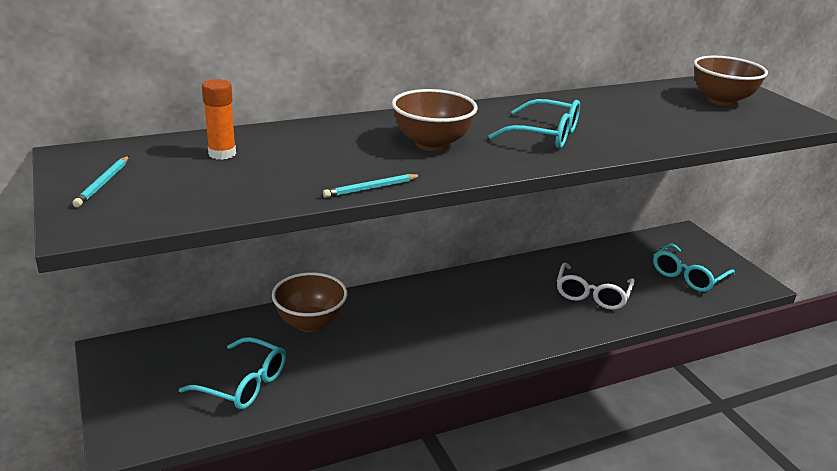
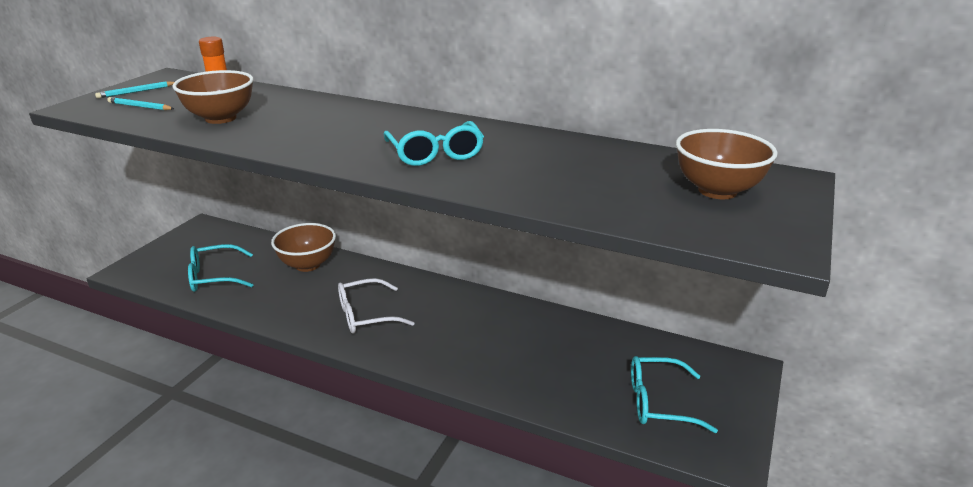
camera: 50 degrees right, 0 degrees up
turquoise glasses [179,337,286,410] -> turquoise glasses turned 90 degrees clockwise [188,244,253,292]
turquoise pencil [323,174,421,198] -> turquoise pencil moved to [107,97,174,110]
brown bowl [392,89,478,151] -> brown bowl moved to [172,70,253,124]
white glasses [557,262,635,310] -> white glasses moved to [338,278,414,334]

